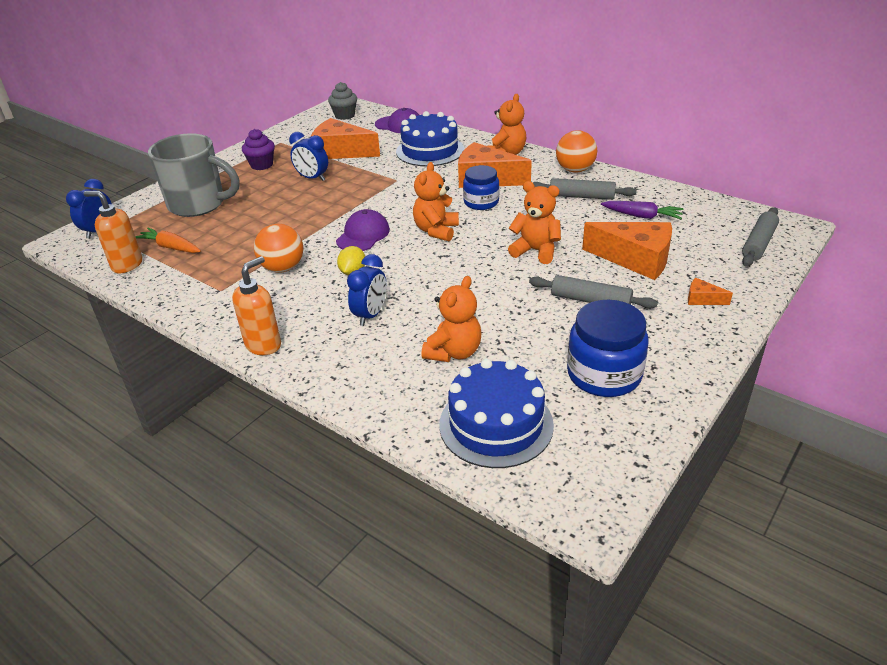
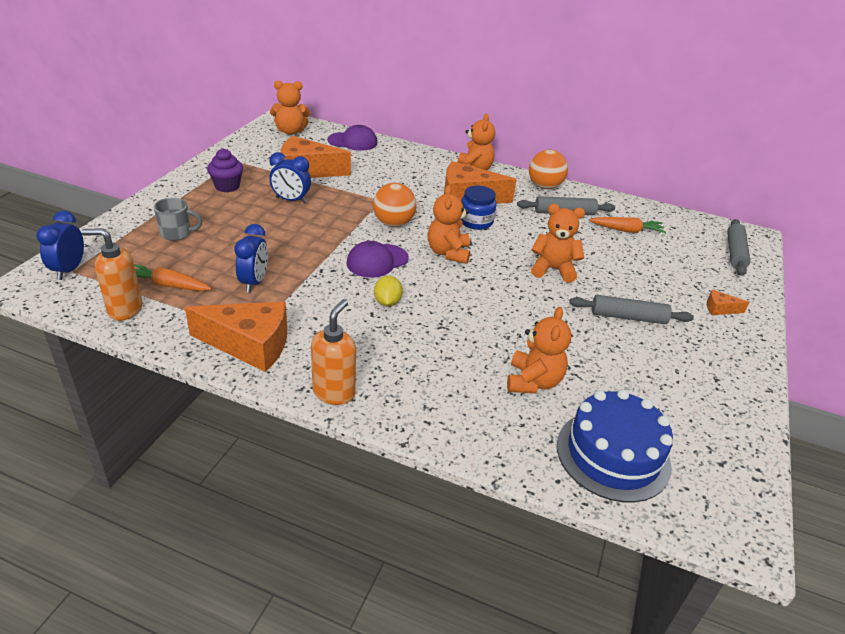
camera: 20 degrees left, 0 degrees up
grey mug [148,133,239,217] -> grey mug [154,198,202,241], size x0.47
orange ball [254,224,303,273] -> orange ball moved to [373,183,417,227]
grey cupcake [328,82,357,120] -> orange teddy bear [270,81,310,135]
purple cap [336,209,390,251] -> purple cap turned 135 degrees counterclockwise [346,241,409,278]
blue clock [347,254,386,326] -> blue clock moved to [234,224,268,292]
blue cake [396,111,464,166] -> none
blue jar [567,300,649,397] -> none
orange cheese [582,222,672,280] -> orange cheese moved to [185,302,287,372]
purple carrot [601,201,683,219] -> orange carrot [589,217,666,233]

